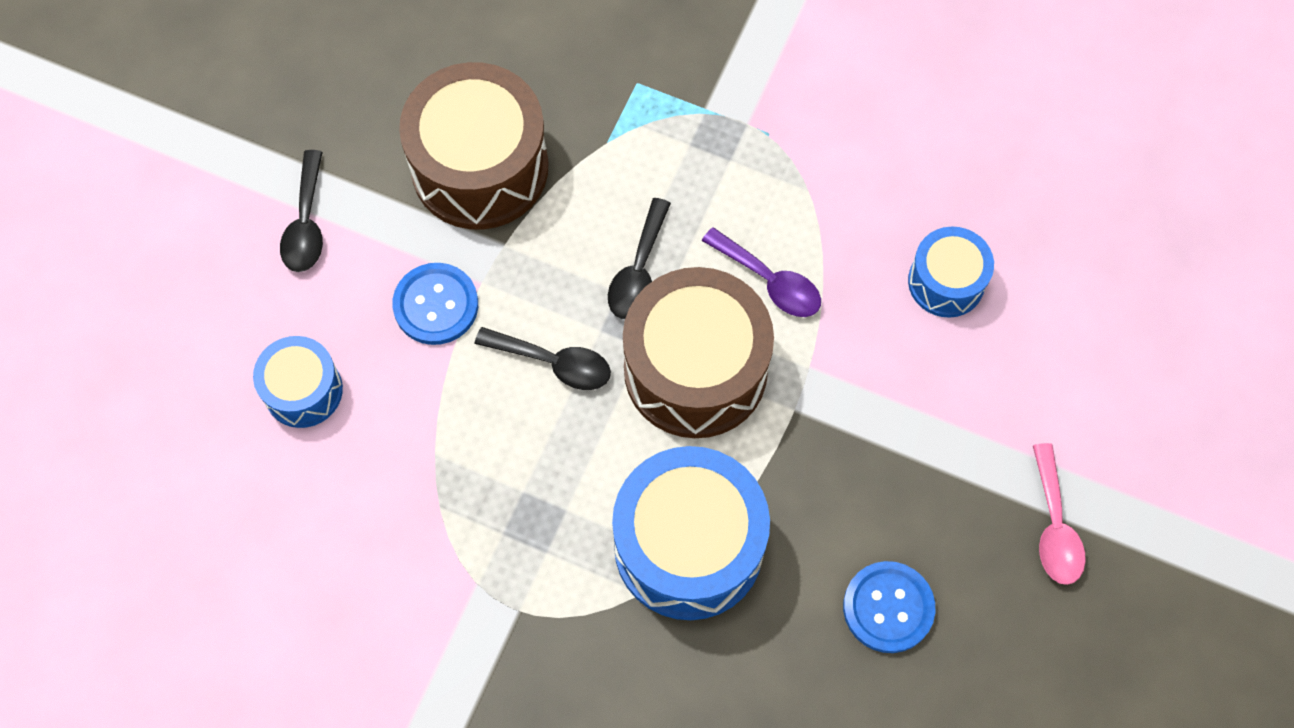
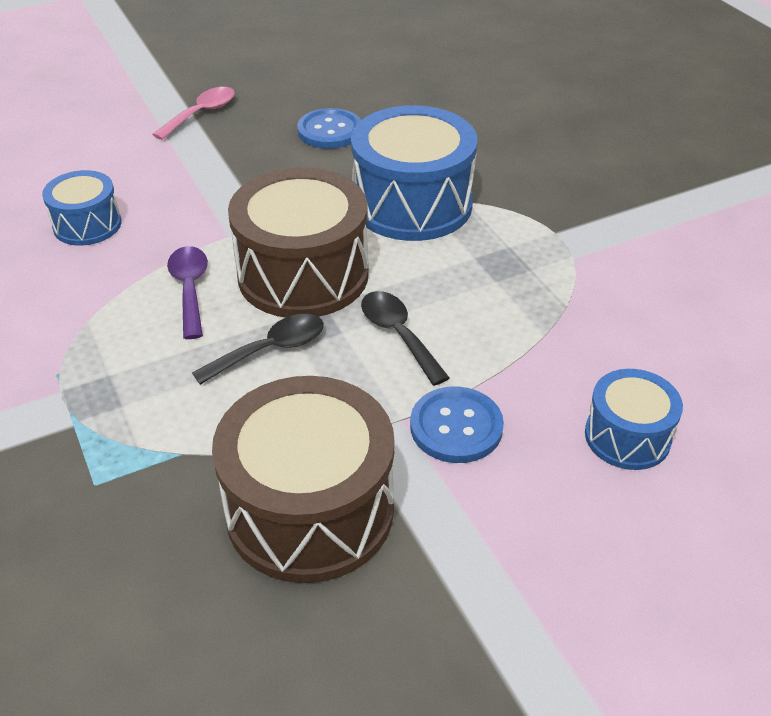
camera: 140 degrees left, 25 degrees down
black spoon [280,150,323,272] -> none

